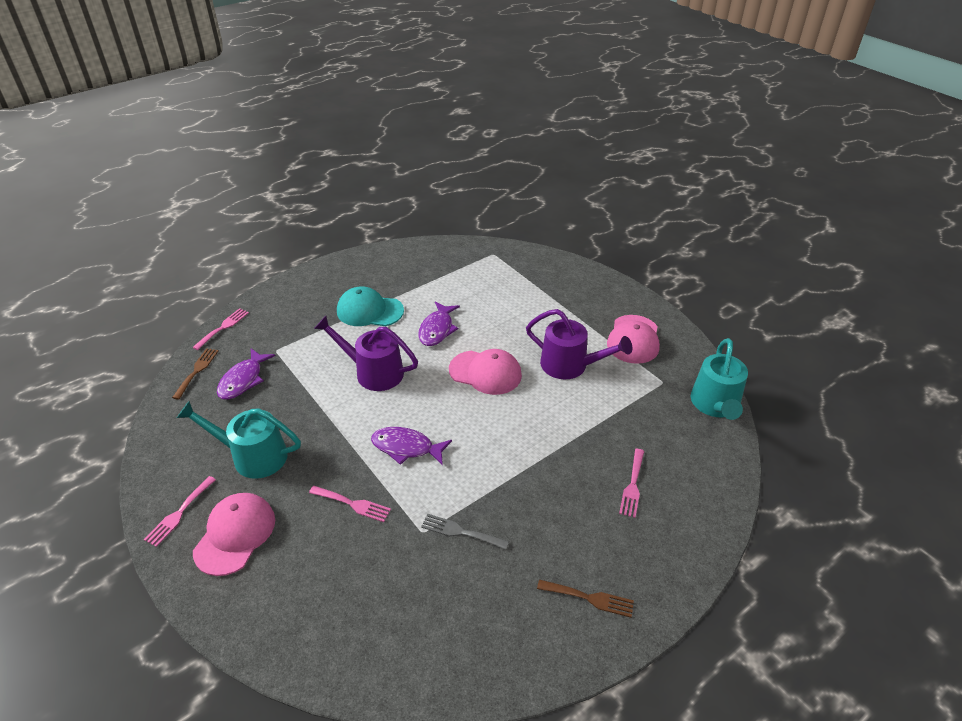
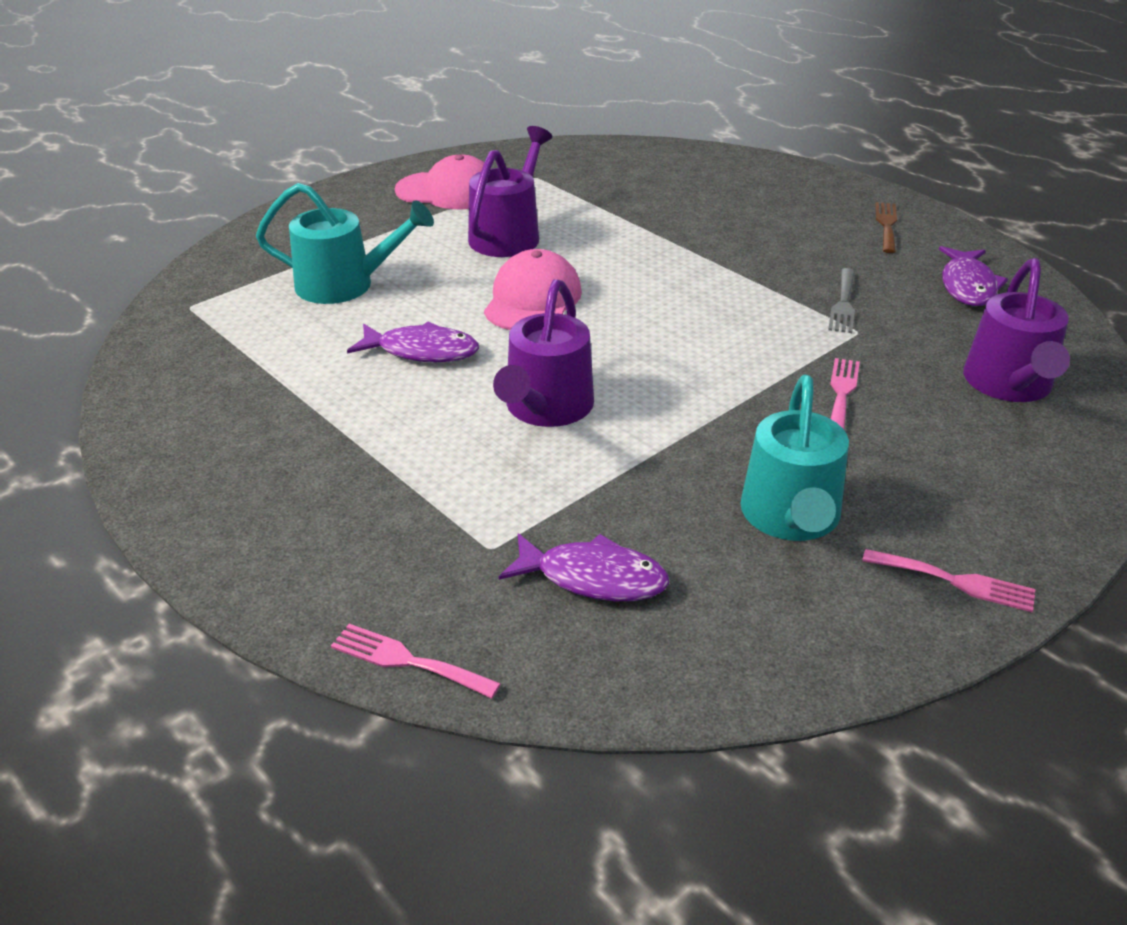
camera: 95 degrees left, 5 degrees down
brown fork [172,348,219,400] -> none
pink cap [193,493,275,576] -> none
turquoise cap [337,286,404,326] -> none
purple fish [371,427,452,465] -> purple fish moved to [939,246,1008,306]
pink fork [619,449,644,518] -> none
turquoise watering can [691,338,748,420] -> turquoise watering can moved to [256,183,434,304]
none -> purple watering can [963,258,1070,402]

